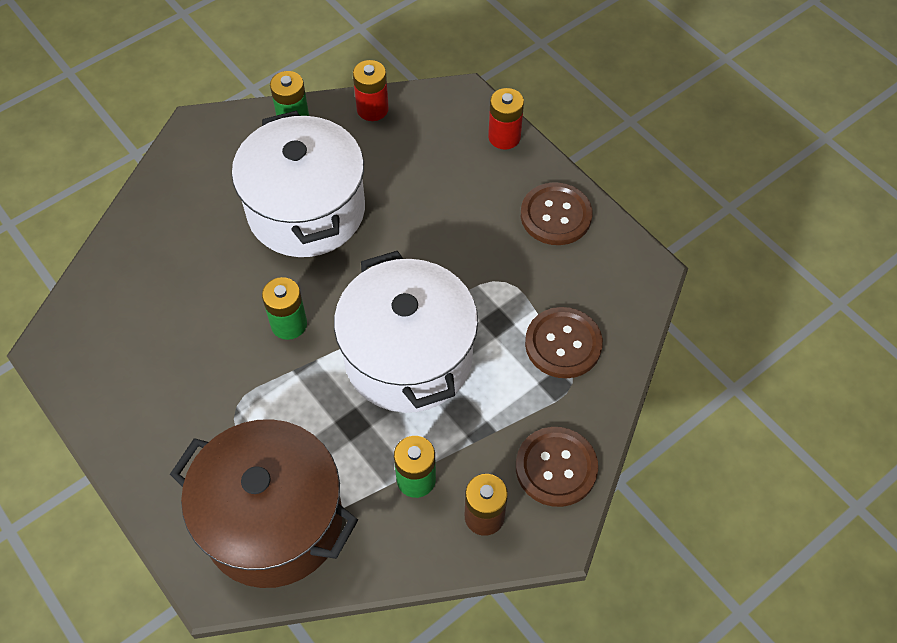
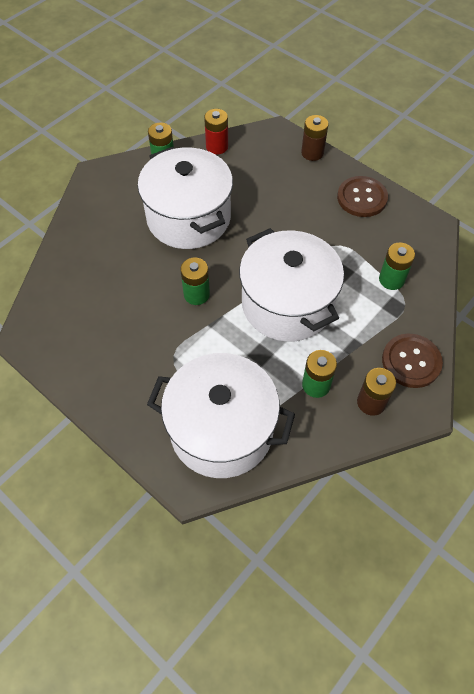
camera: 10 degrees left, 0 degrees up
brown pot [170,419,358,588] -> white pot [147,353,295,478]
red battery [488,88,524,150] -> brown battery [301,115,329,161]
brown button [525,307,603,378] -> green battery [379,243,415,290]

